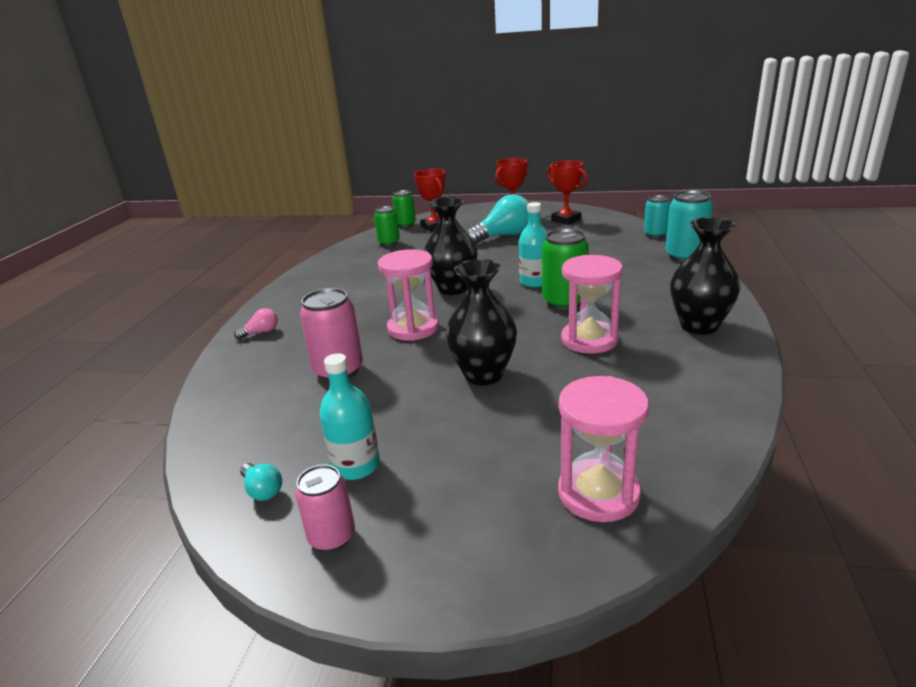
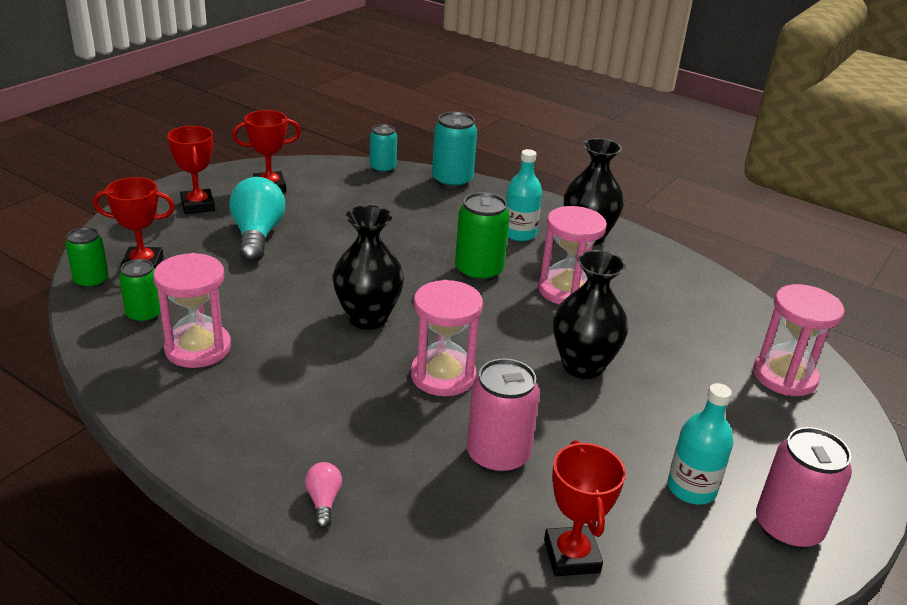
camera: 70 degrees left, 5 degrees up
turquoise light bulb [240,463,282,501] -> none
pink can [295,465,355,552] -> pink can [756,427,852,549], size x1.54
turquoise bottle [519,202,548,288] -> turquoise bottle moved to [506,149,542,241]
none -> pink hourglass [153,253,231,368]
none -> red trophy [544,440,626,576]

